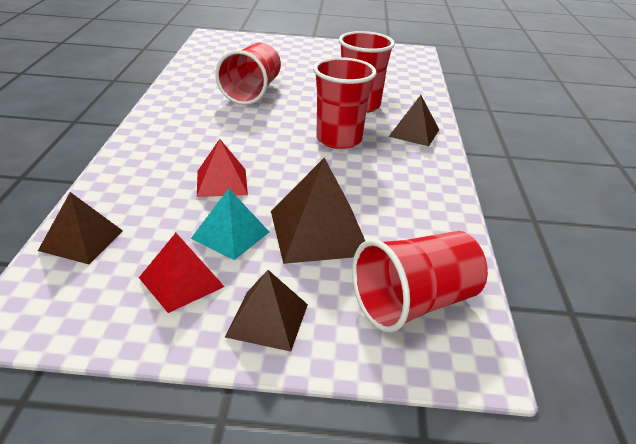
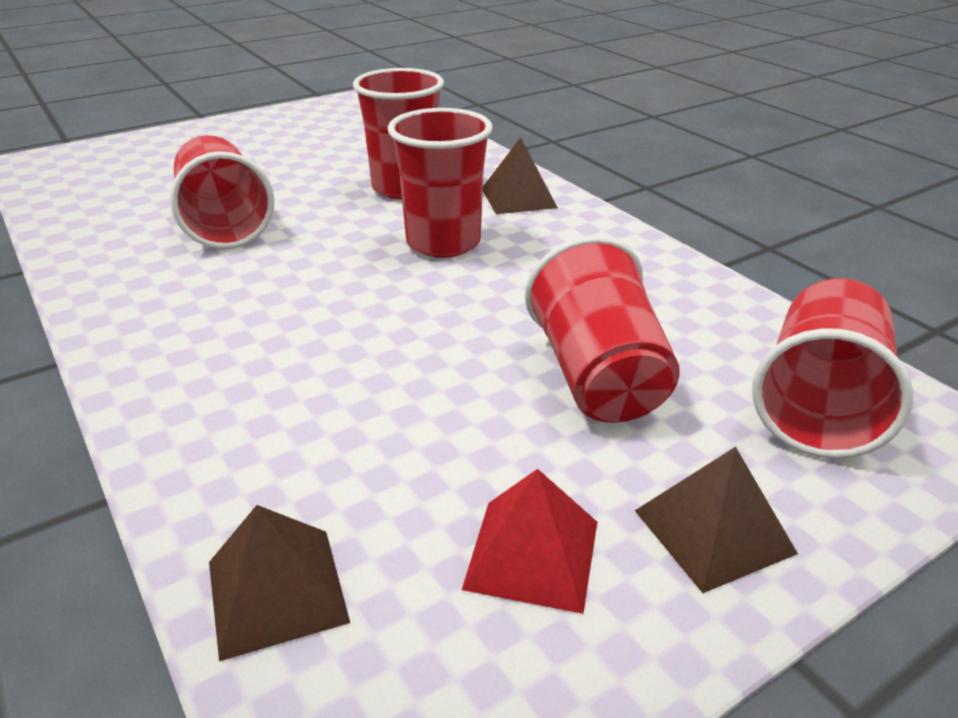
camera: 35 degrees left, 0 degrees up
turquoise pyramid [191,188,269,260] -> none
red pyramid [197,139,248,197] -> none
brown pyramid [271,158,365,264] -> red cup [525,236,680,423]

